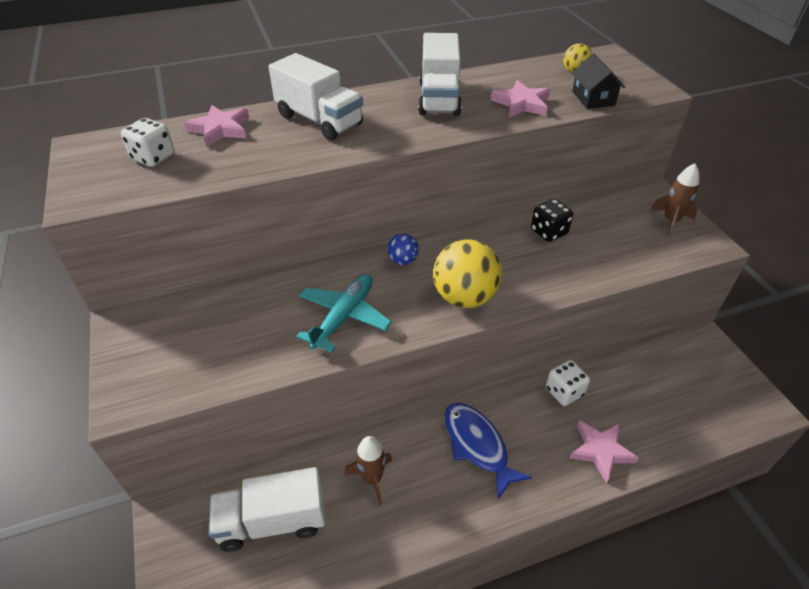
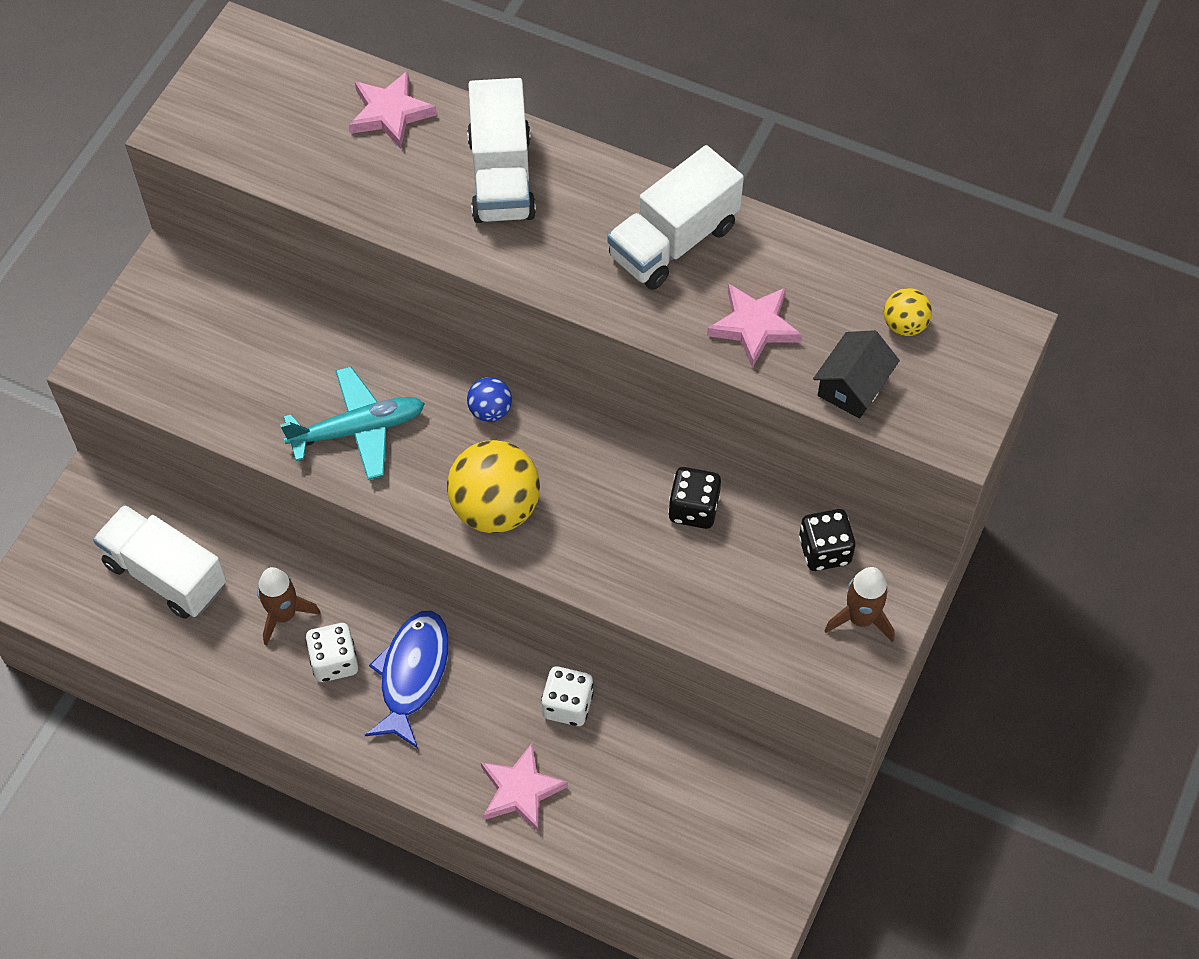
camera: 45 degrees right, 15 degrees up
white dice [121,118,175,167] -> white dice moved to [305,623,358,682]
none -> black dice [799,509,855,571]

